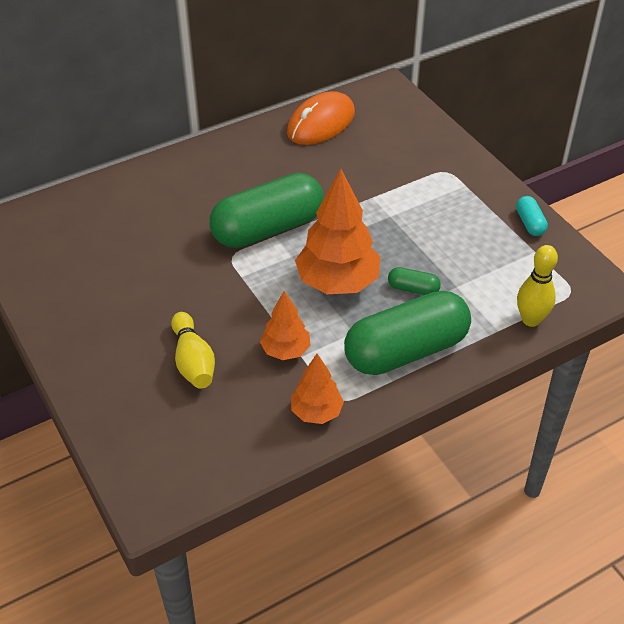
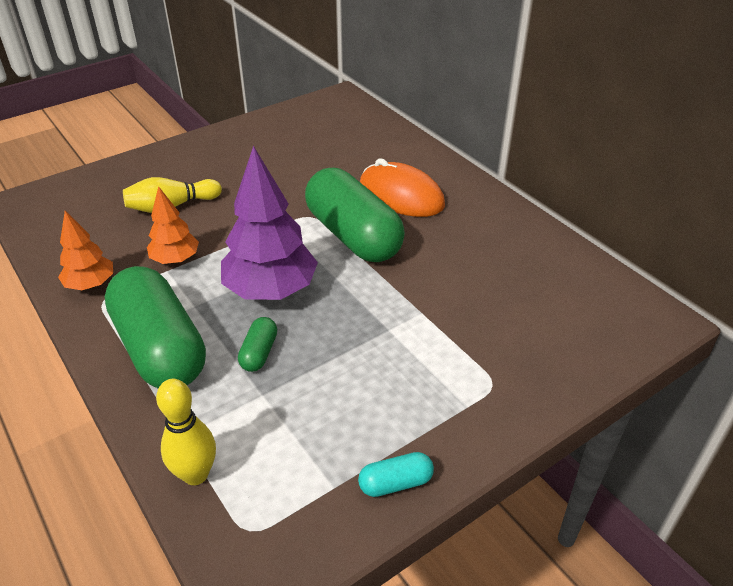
camera: 85 degrees right, 5 degrees down
orange mouse [287,91,355,145] -> orange mouse moved to [360,158,445,217]
orange tree [295,169,381,294] -> purple tree [221,146,318,300]

